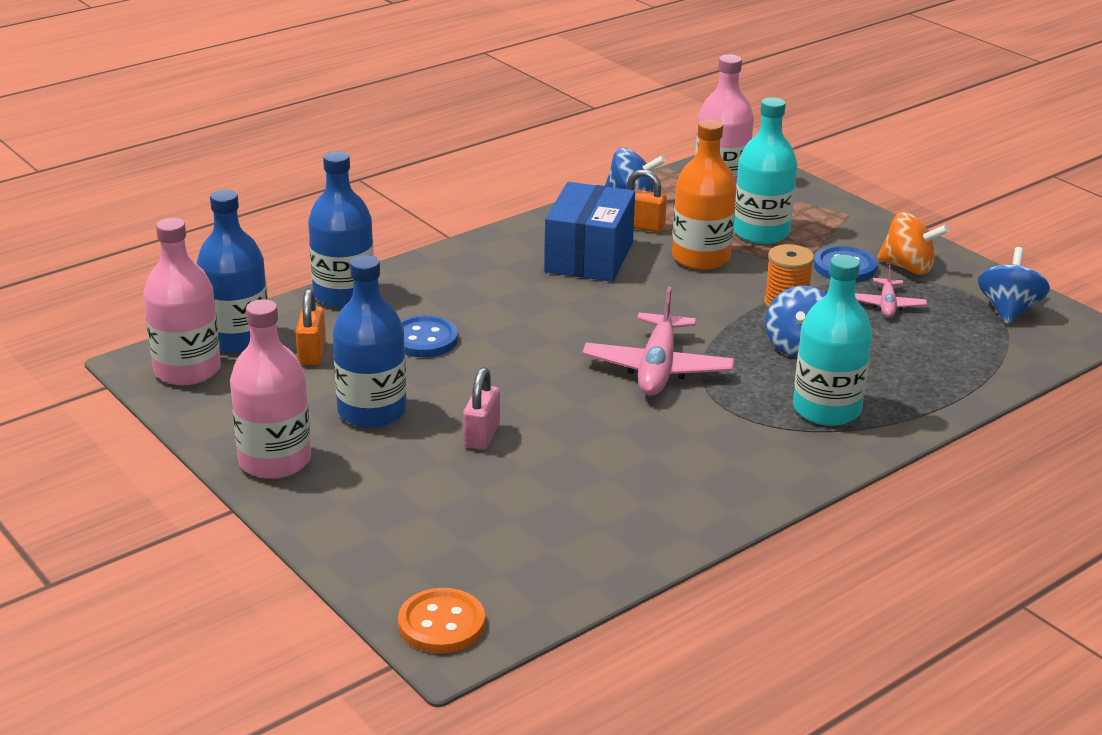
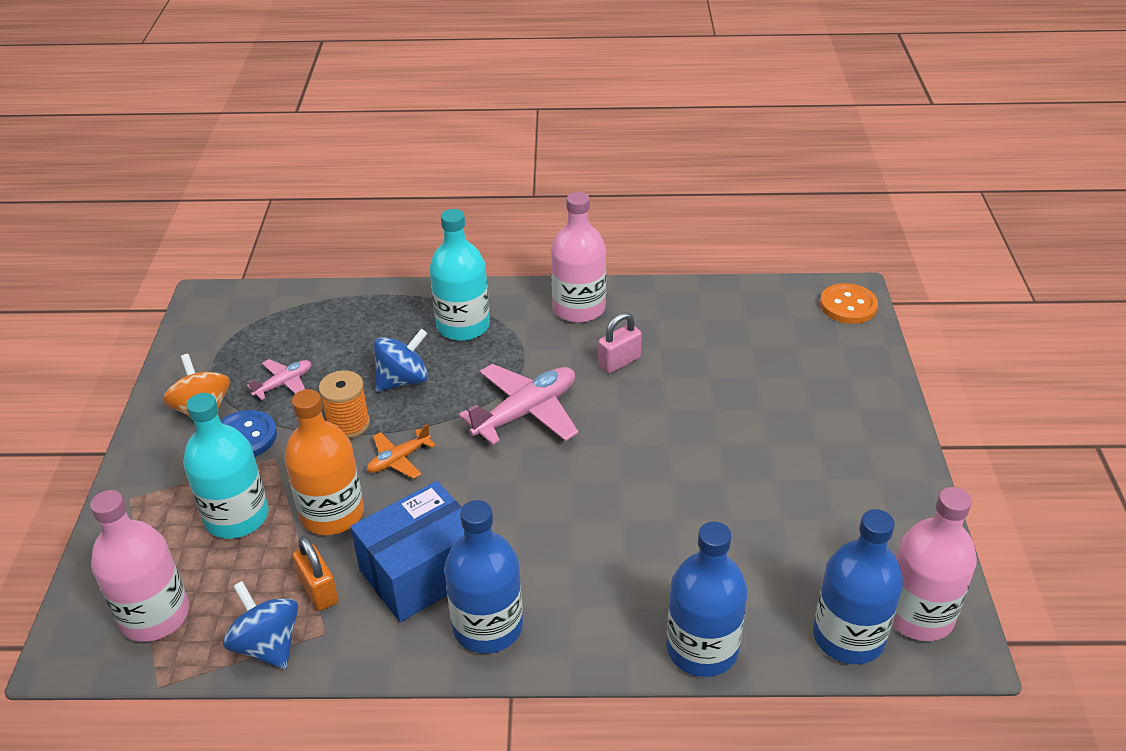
camera: 140 degrees left, 10 degrees up
pink bottle [230,299,311,479] -> pink bottle moved to [551,192,606,323]
orange padlock [296,289,326,365] -> none
blue bottle [332,255,407,428] -> blue bottle moved to [444,500,523,654]
blue button [401,315,458,357] -> none
pink padlock [463,367,500,450] -> pink padlock moved to [598,312,642,373]
blue spinning top [978,247,1050,324] -> none
none -> orange plane [367,424,436,479]

